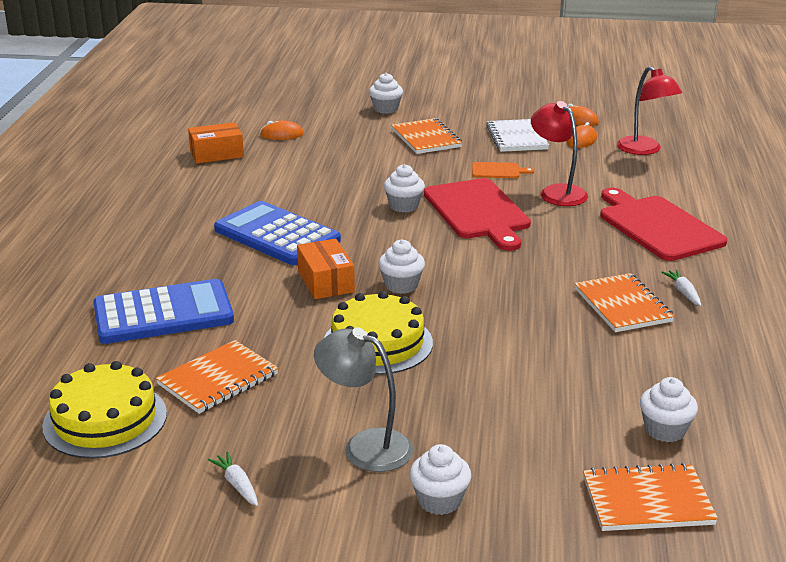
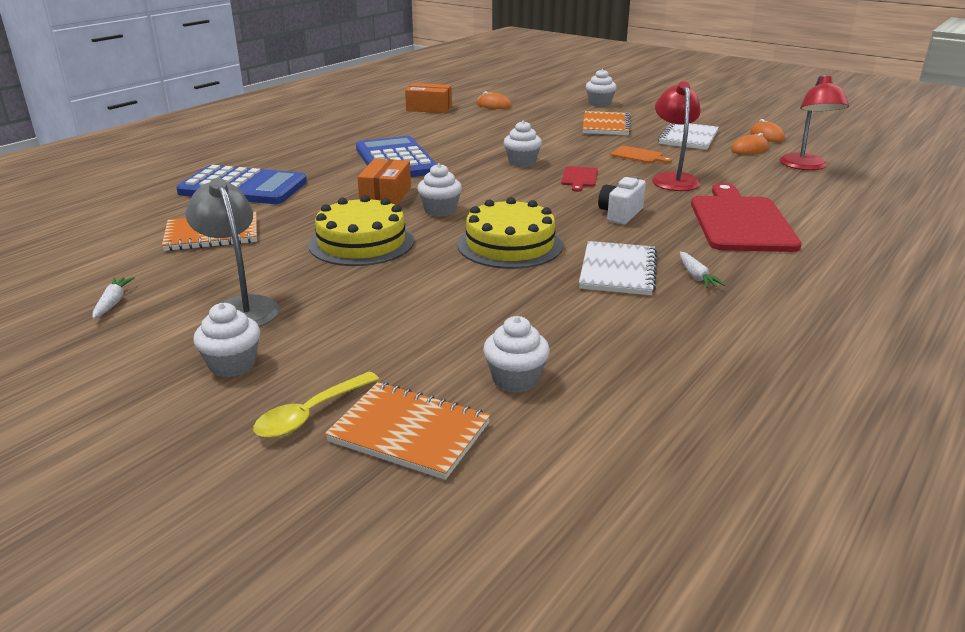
camera: 30 degrees right, 0 degrees up
yellow cake [42,361,167,459] -> yellow cake moved to [457,197,563,269]
red cutting board [424,178,531,251] -> red cutting board [561,166,598,192], size x0.45
orange notebook [574,273,675,332] -> white notebook [579,241,657,295]
white carrot [661,270,701,306] -> white carrot turned 150 degrees clockwise [679,252,726,288]
none -> yellow spoon [253,372,379,438]
none -> white camera [598,176,646,225]

